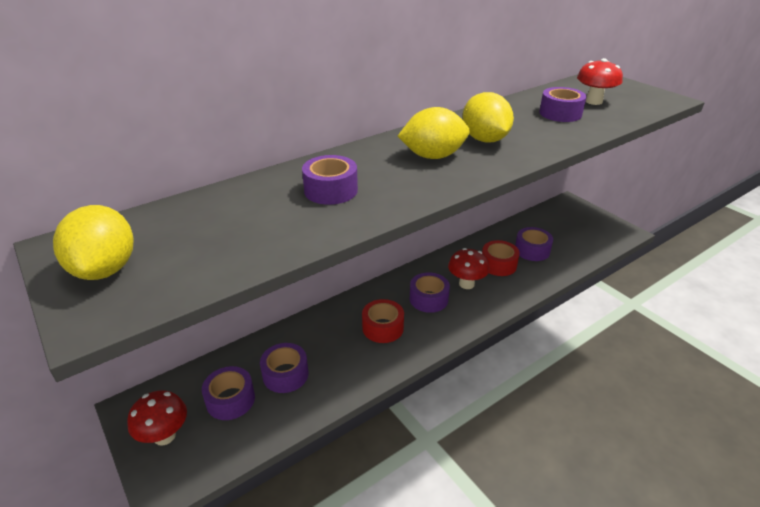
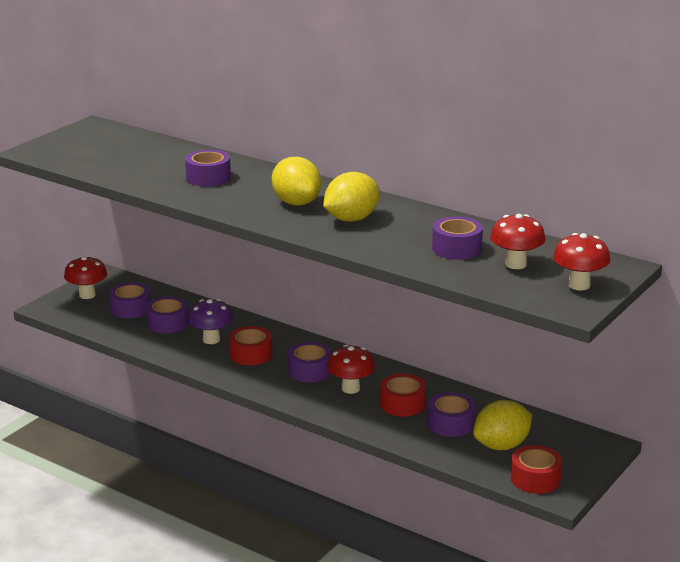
camera: 70 degrees right, 10 degrees down
yellow lemon [53,205,134,280] -> yellow lemon moved to [473,400,532,450]
none -> purple mushroom [188,299,233,344]
none -> red tape [511,445,562,494]
none -> red mushroom [553,233,610,290]

